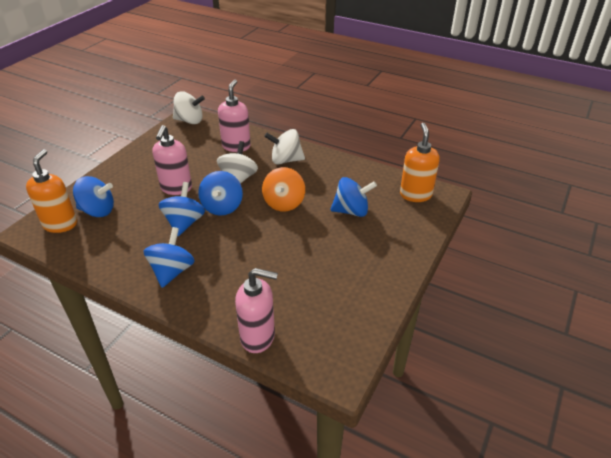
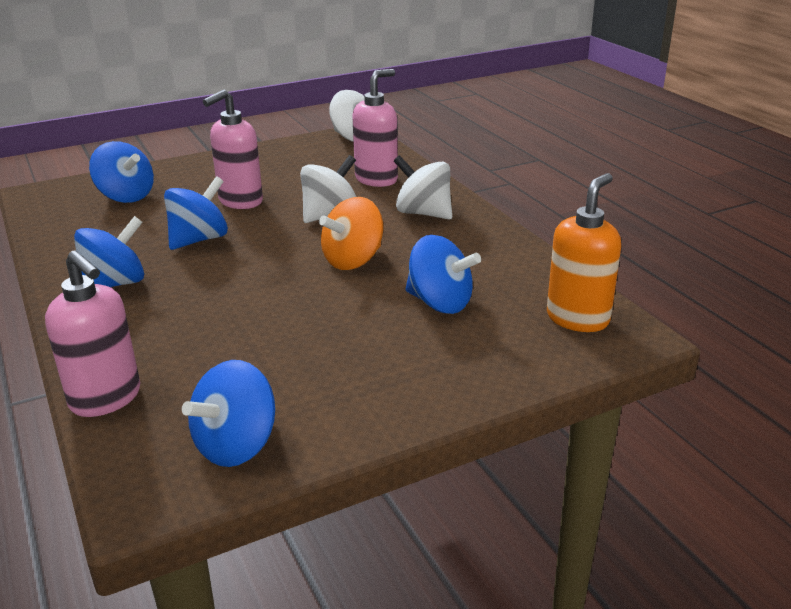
camera: 35 degrees right, 10 degrees down
orange soap dispenser [26,149,77,233] -> none
blue spinning top [198,171,243,216] -> blue spinning top moved to [182,360,275,467]

